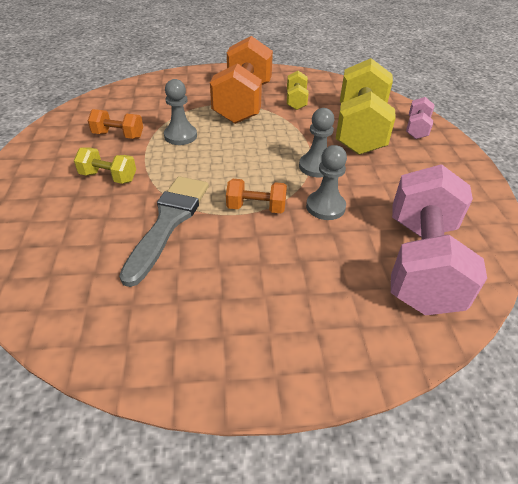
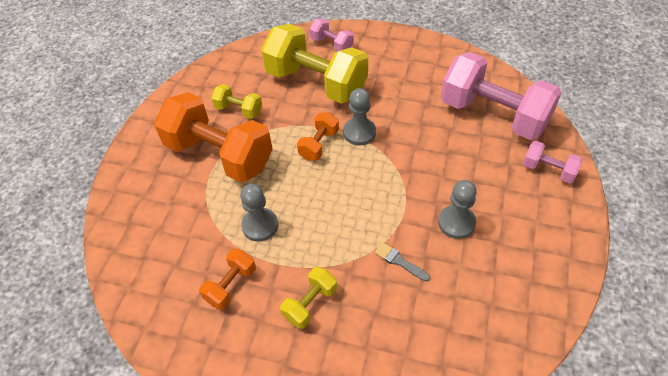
camera: 65 degrees left, 10 degrees up
grey brush [119,176,209,287] -> grey brush [375,242,430,282], size x0.43
orange dumbbell [226,179,287,213] -> orange dumbbell moved to [297,112,339,161]
grey pawn [306,145,347,220] -> grey pawn moved to [438,180,477,239]
none -> pink dumbbell [523,141,583,183]

